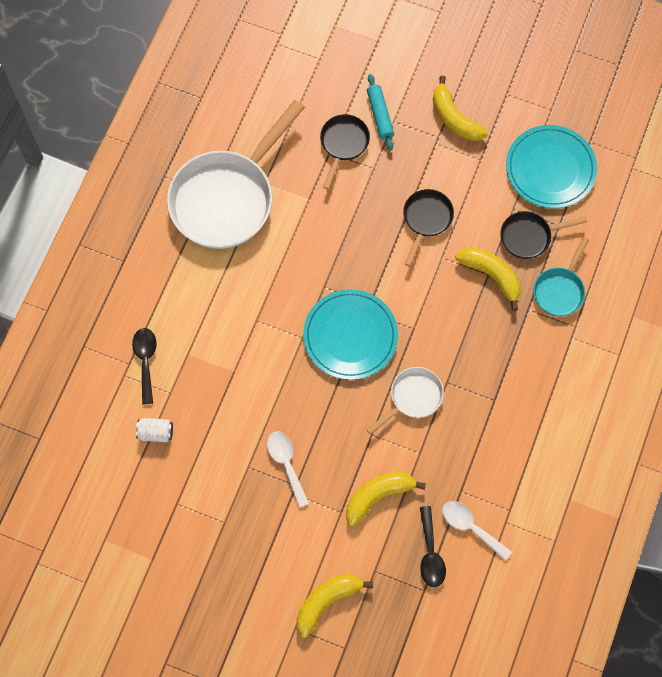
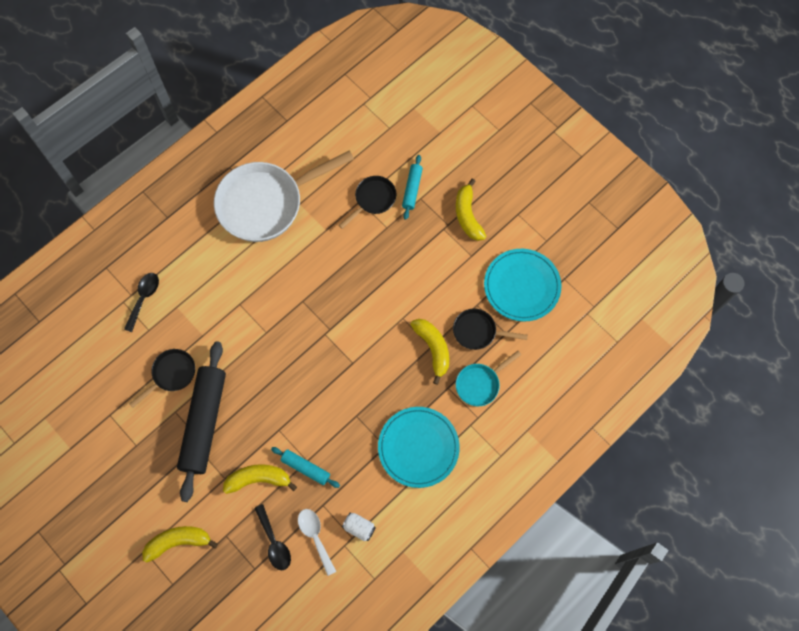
camera: 25 degrees right, 0 degrees up
white can [136,418,173,442] -> white can moved to [342,512,376,541]
white spoon [267,431,309,508] -> black rolling pin [177,341,226,502]
turquoise plate [303,289,398,380] -> turquoise plate moved to [378,407,460,488]
white pan [366,367,444,435] -> none
black pan [403,189,454,267] -> black pan moved to [129,349,195,408]
black spoon [420,506,446,587] -> black spoon turned 45 degrees counterclockwise [254,504,291,570]
none -> turquoise rolling pin [271,447,340,488]

